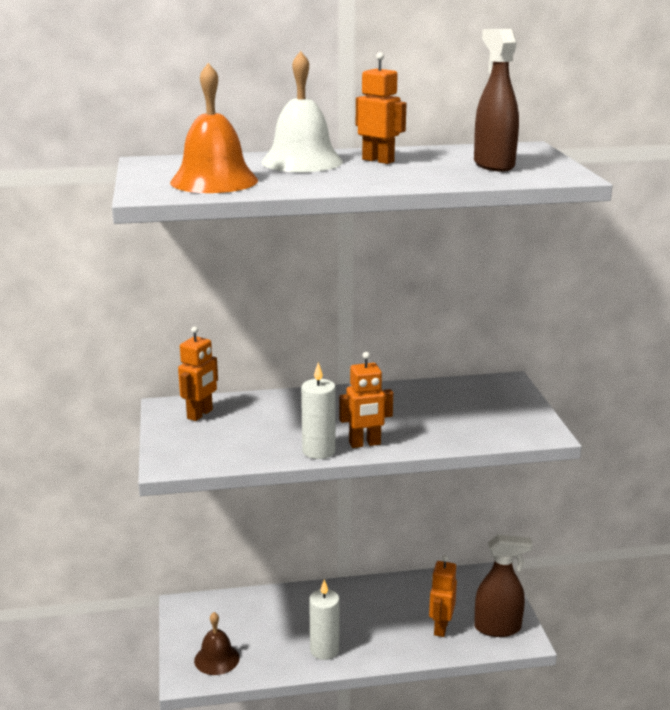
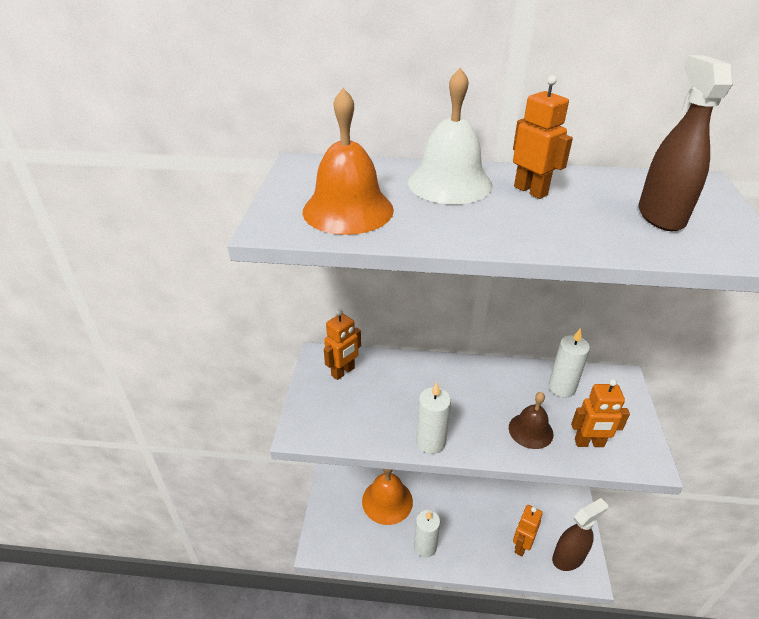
camera: 15 degrees right, 15 degrees up
brown bell [194,612,239,675] -> brown bell moved to [509,392,553,449]
orange robot [339,352,393,448] -> orange robot moved to [571,379,630,447]
brown spray bottle [474,535,533,637] -> brown spray bottle turned 45 degrees counterclockwise [552,498,608,571]
none -> orange bell [362,469,413,525]
none -> white candle [548,328,590,397]

